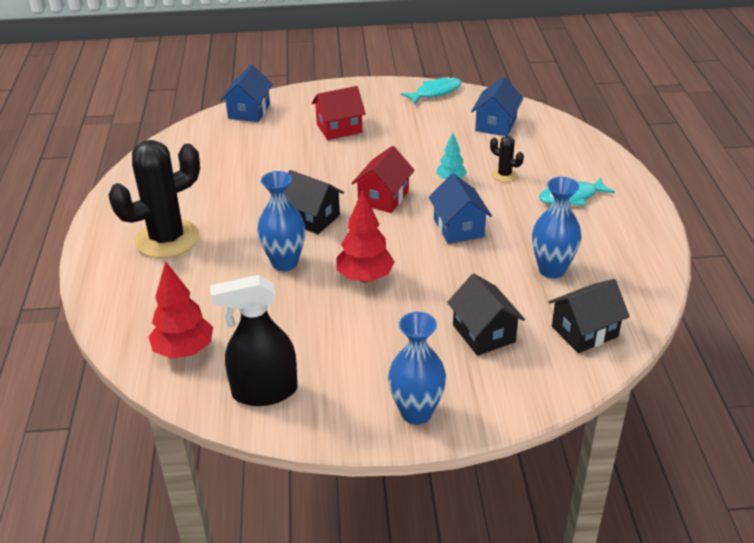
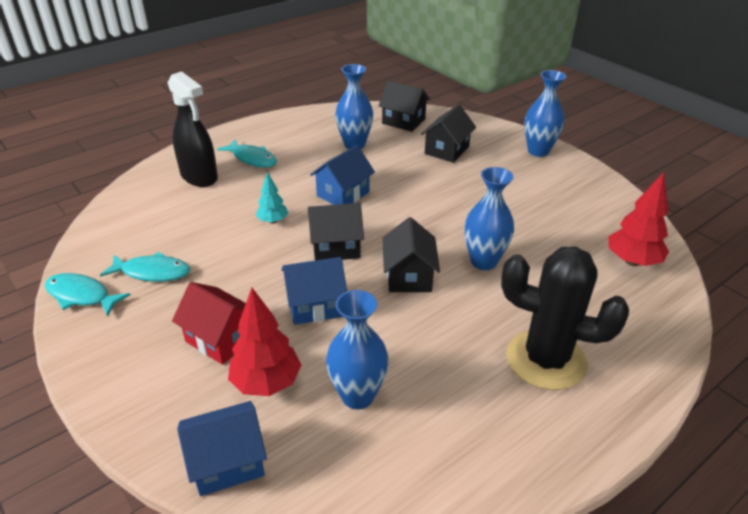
camera: 125 degrees left, 0 degrees up
black spray bottle [210,275,298,406] -> black spray bottle moved to [168,71,218,187]
red tree [336,190,395,282] -> red tree moved to [228,288,301,396]
red house [352,146,415,213] -> black house [308,203,364,261]
blue house [471,77,523,136] -> blue house moved to [282,257,347,325]
black cactus [490,136,524,182] -> none
none -> turquoise fish [100,252,190,282]
none -> blue vase [326,290,389,410]

